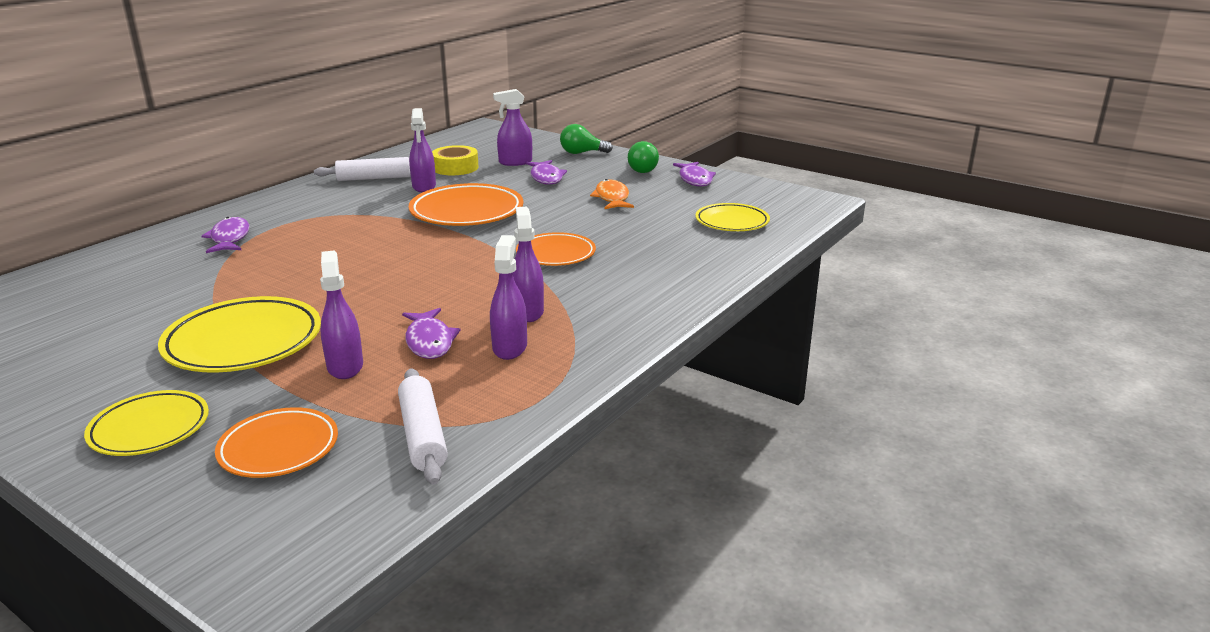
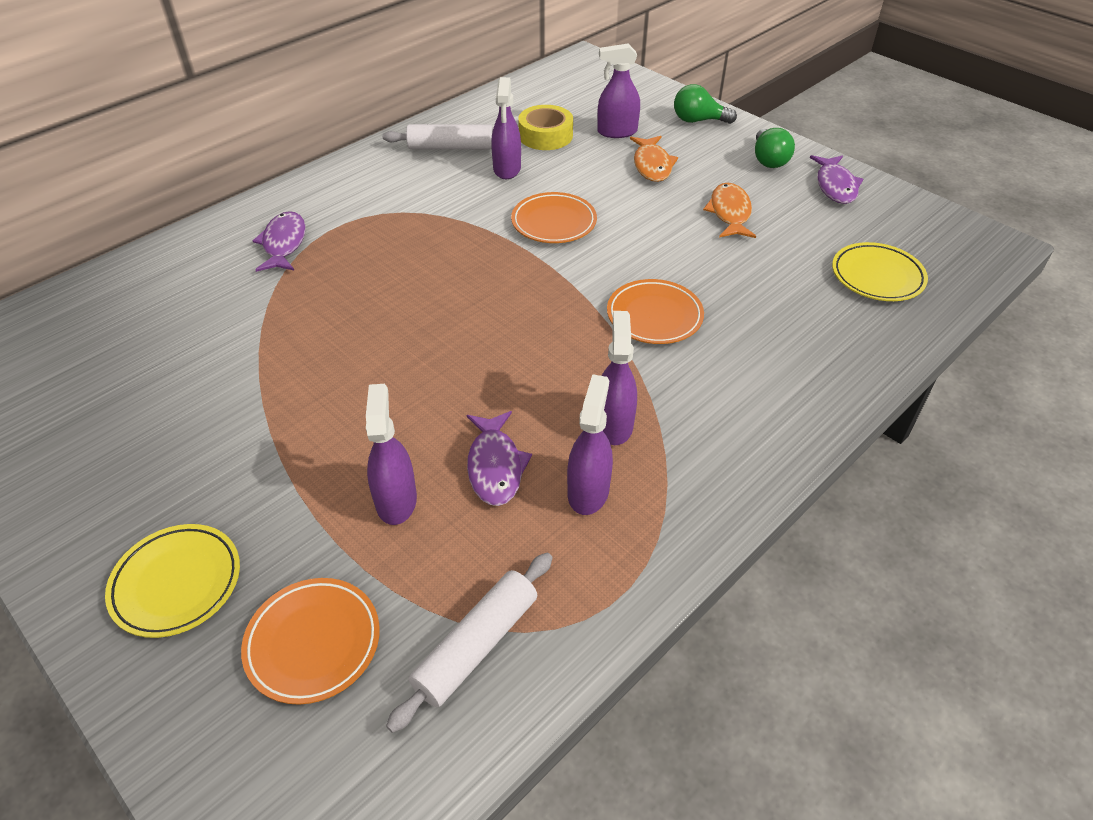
camera: 10 degrees right, 20 degrees up
yellow plate [158,296,321,373] -> none
white rolling pin [398,368,448,484] -> white rolling pin turned 45 degrees clockwise [386,553,552,733]
orange plate [409,183,523,226] -> orange plate [511,192,597,243], size x0.63
purple fish [526,160,567,185] -> orange fish [630,136,678,182]

